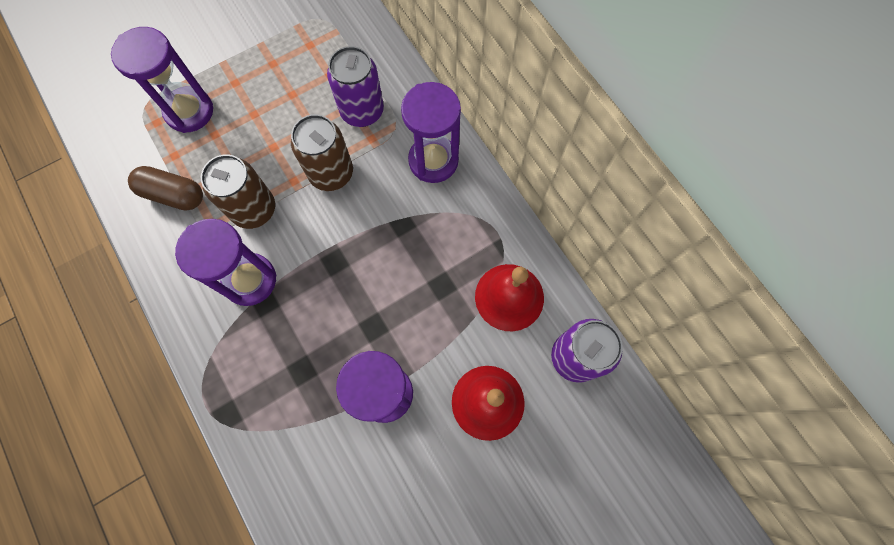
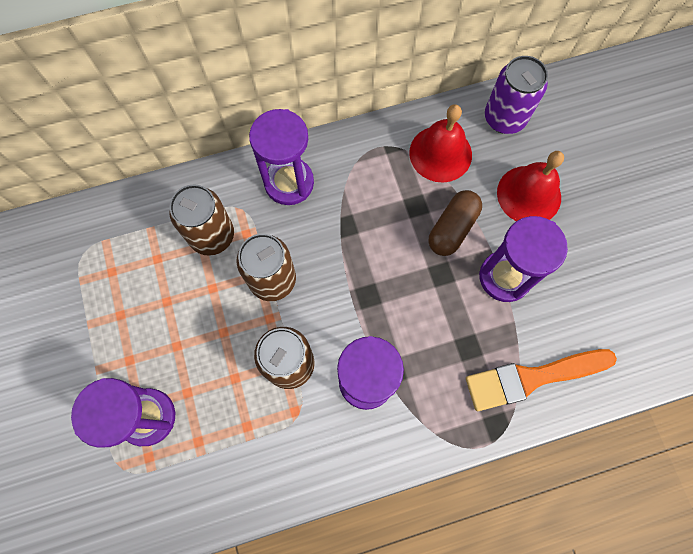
camera: 75 degrees left, 0 degrees up
brown capsule [128,166,203,210] -> brown capsule moved to [428,190,482,256]
purple can [327,46,384,127] -> brown can [169,184,234,256]
none -> orange brush [466,349,617,411]

